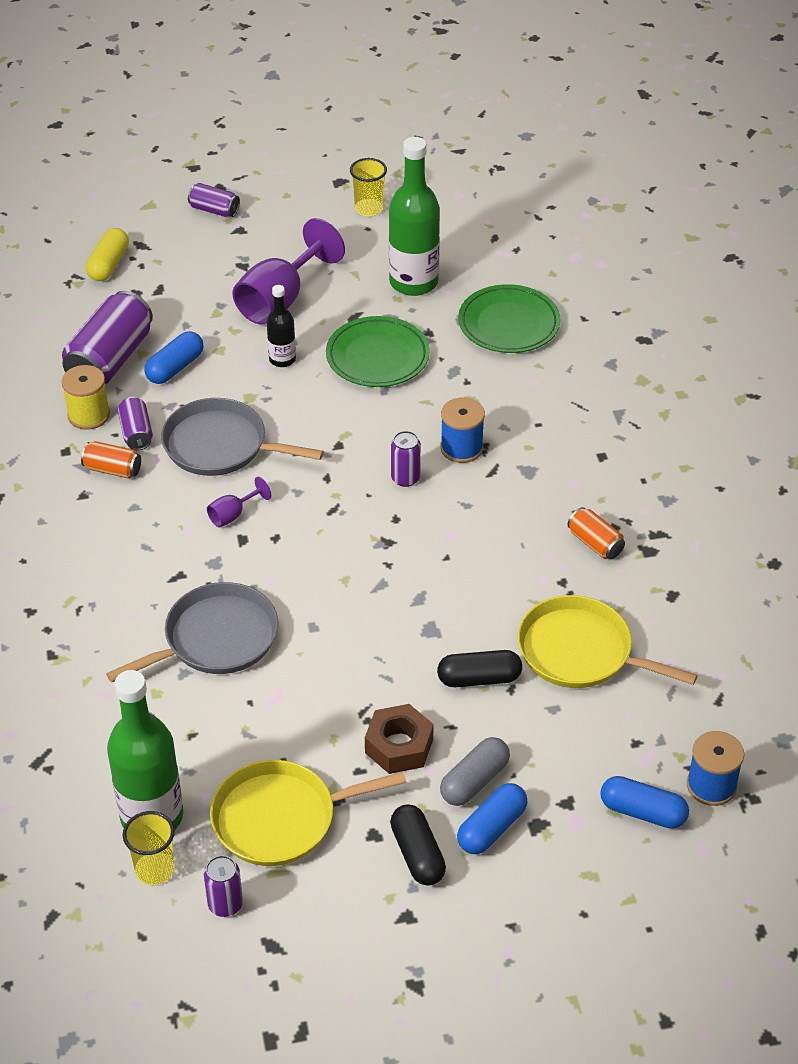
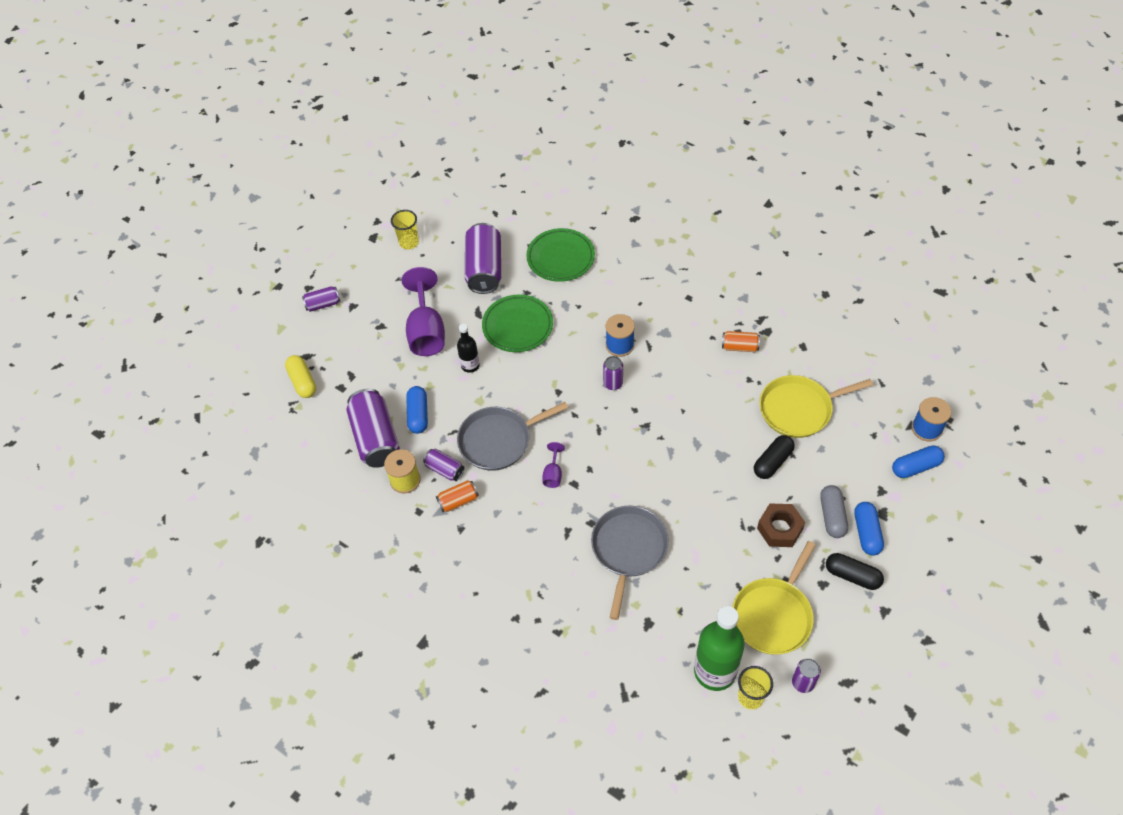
camera: 40 degrees left, 10 degrees up
green bottle [389,137,440,296] -> purple can [465,223,501,294]

